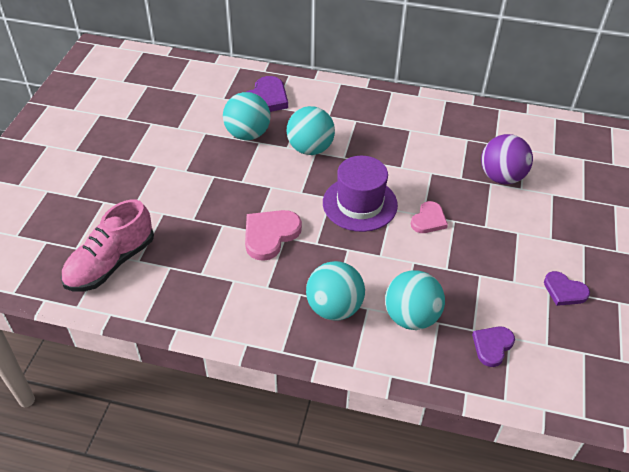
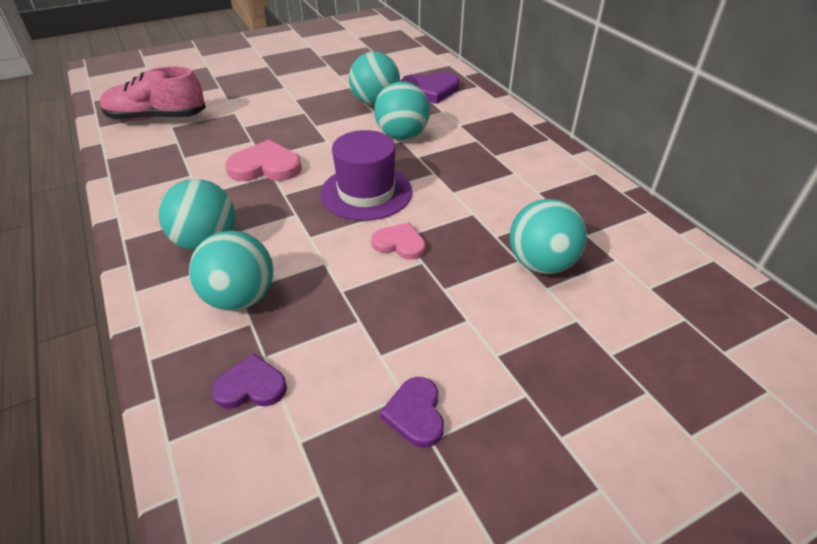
camera: 50 degrees right, 5 degrees down
pink heart [411,201,448,233] -> pink heart turned 150 degrees counterclockwise [371,223,426,260]
purple ball [481,134,533,184] -> turquoise ball [509,199,587,274]

